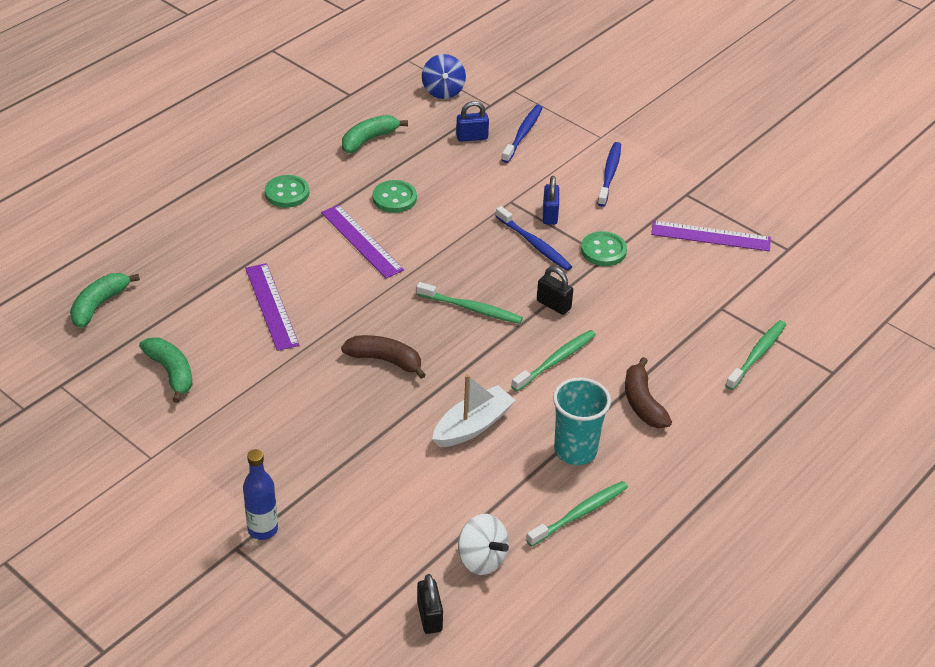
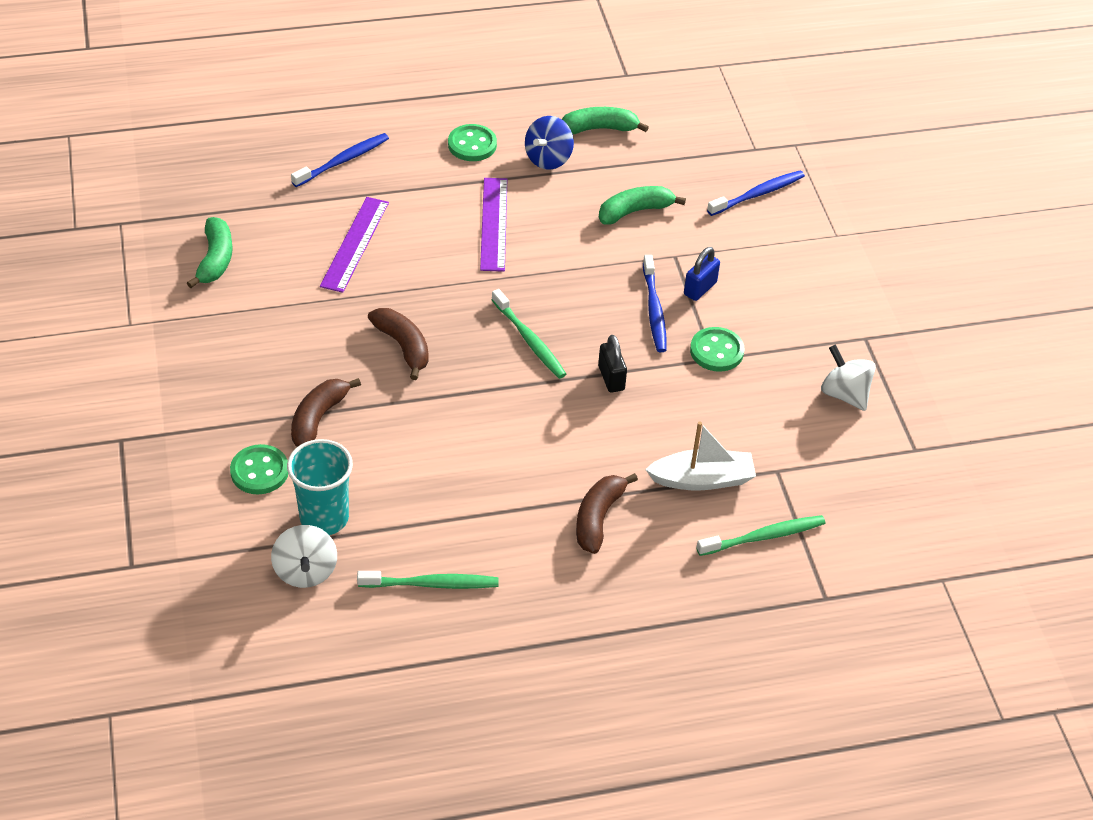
camera: 35 degrees right, 5 degrees up
green banana [70,273,140,328] -> green banana moved to [599,186,686,225]
blue bottle [243,449,278,540] -> none
green button [373,180,417,213] -> green button moved to [230,444,288,494]
black padlock [417,574,443,634] -> none
blue spinning top [422,54,466,99] -> blue spinning top moved to [525,116,574,170]
white boat [432,374,516,447] -> white boat moved to [645,421,756,491]
blue padlock [456,101,489,142] -> none
green toothbrush [511,330,596,391] -> none
turquoise cup [553,378,611,465] -> turquoise cup moved to [287,439,353,535]
blue toothbrush [598,142,621,207] -> blue toothbrush moved to [291,133,389,187]
purple ruler [651,221,771,251] -> white spinning top [821,344,876,411]
none -> brown banana [291,378,361,447]

